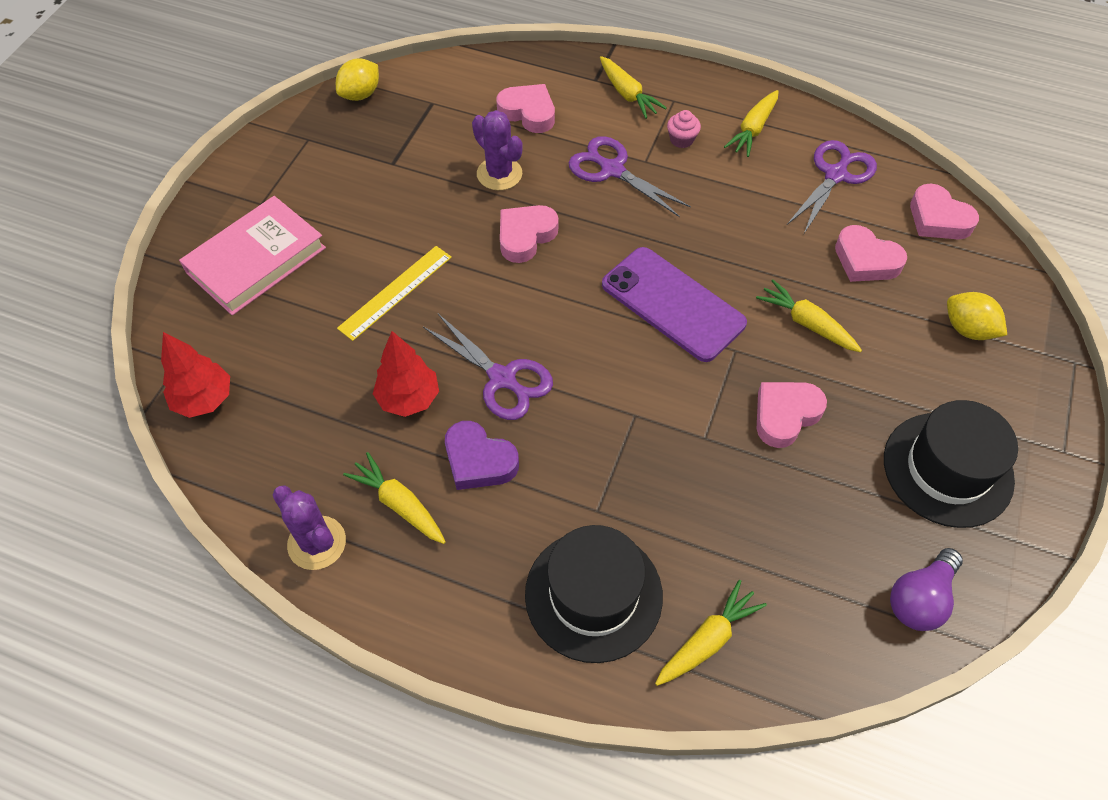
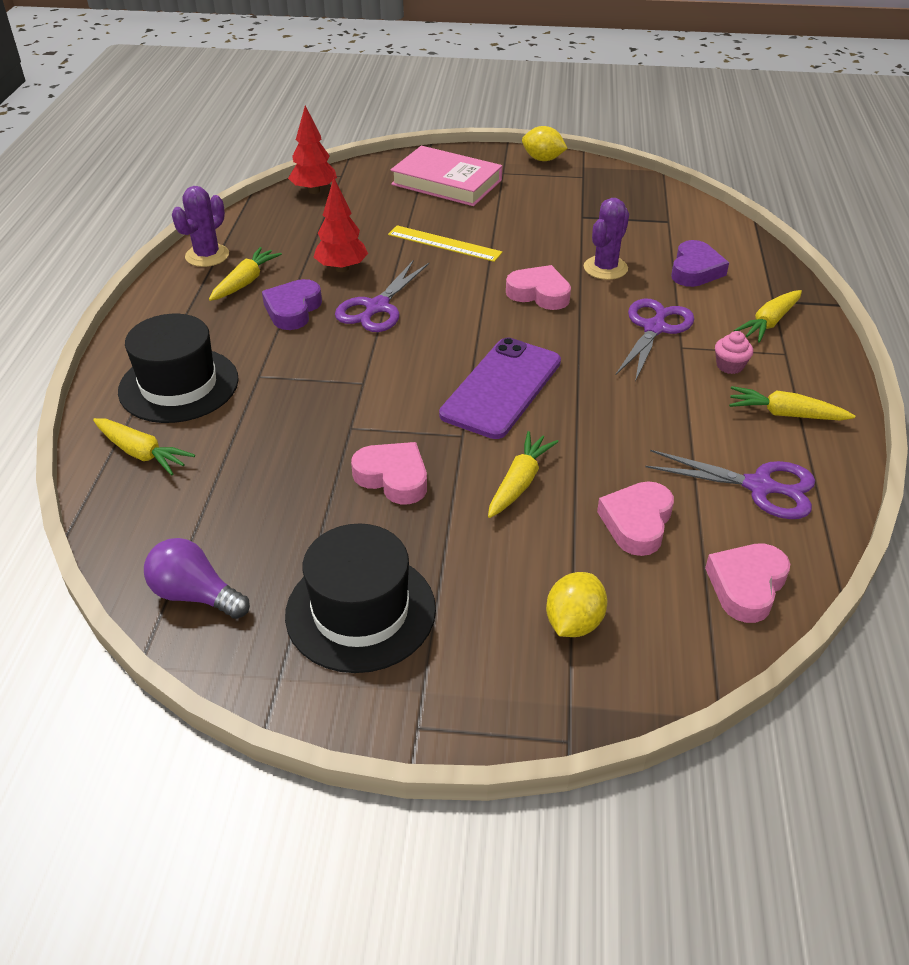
camera: 75 degrees right, 15 degrees down
yellow lemon [336,58,379,101] -> yellow lemon moved to [522,126,568,161]
pink heart [496,84,555,133] -> purple heart [671,240,729,287]

